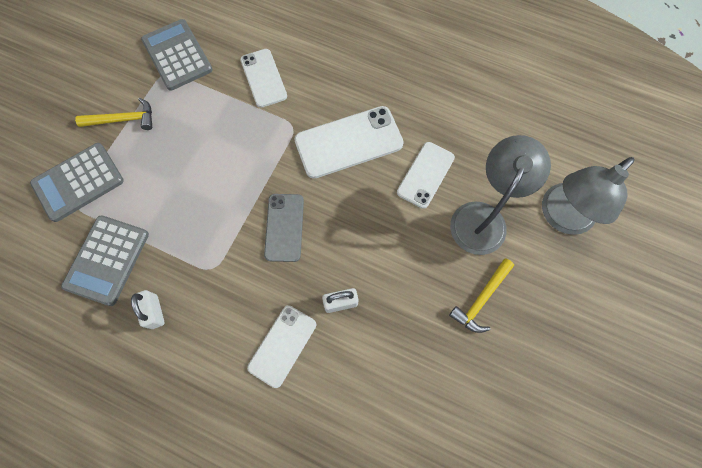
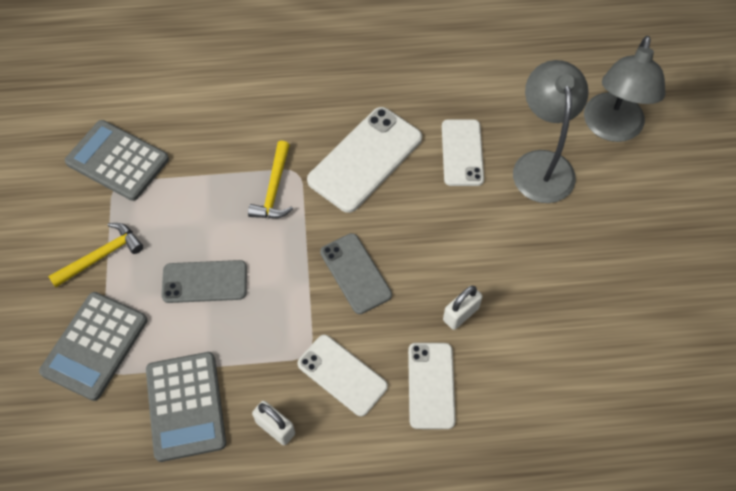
camera: 30 degrees left, 10 degrees down
white phone [240,49,287,108] -> white phone moved to [297,335,388,417]
yellow hammer [449,259,514,333] -> yellow hammer moved to [248,141,293,218]
none -> grey phone [161,260,247,303]

